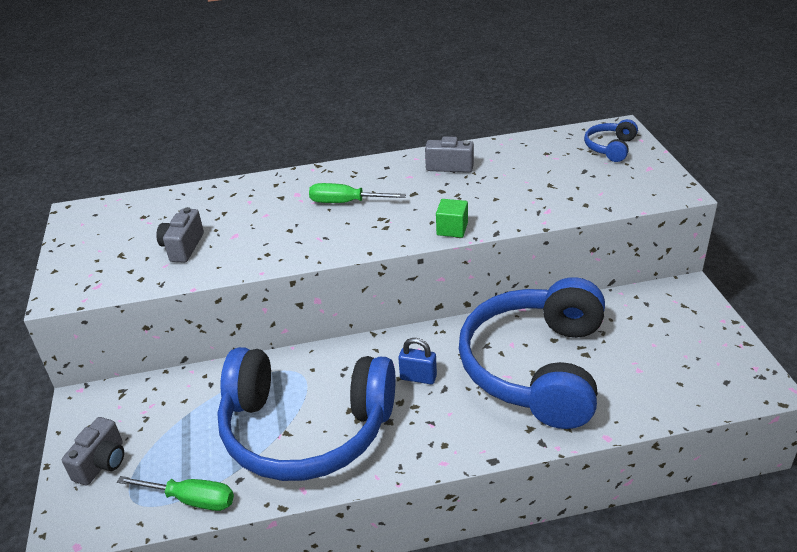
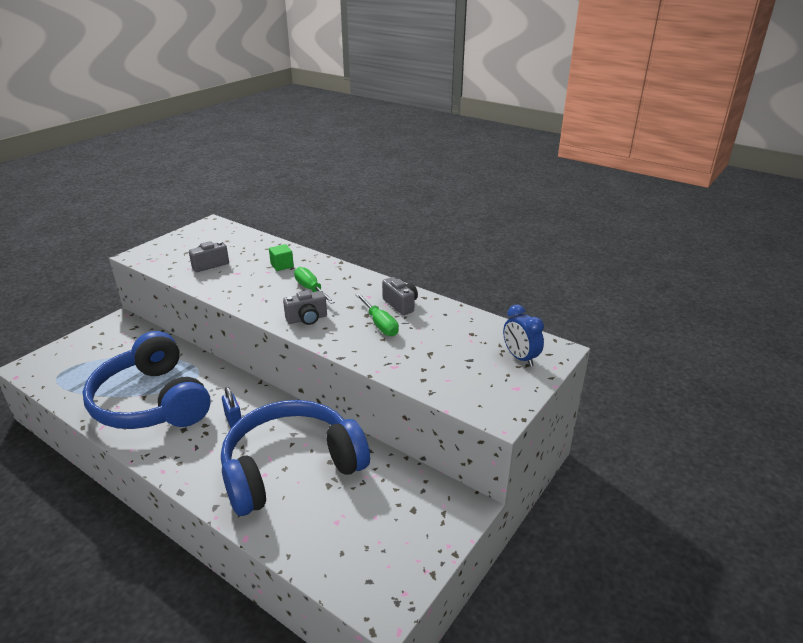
camera: 45 degrees right, 5 degrees down
grey camera [62,417,124,485] -> grey camera moved to [283,290,327,325]
green screwdriver [117,476,234,511] -> green screwdriver moved to [356,293,399,336]
green cube [436,199,468,238] -> green cube moved to [269,244,294,271]
blue headphones [584,119,638,162] -> blue clock [503,305,544,367]

